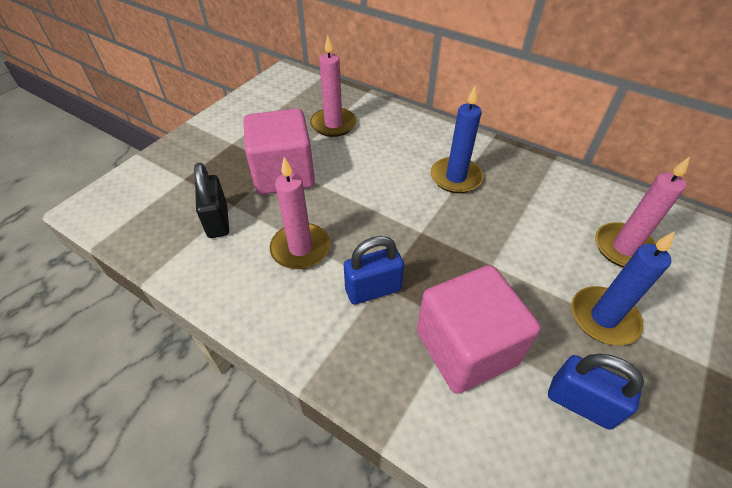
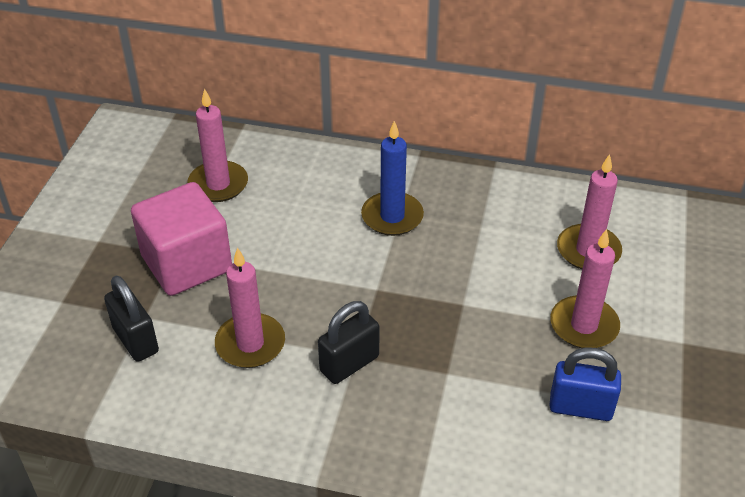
camera: 20 degrees left, 5 degrees down
blue padlock [344,236,404,305] -> black padlock [318,301,379,384]
pink cube [417,265,541,394] -> none
blue candle [571,231,675,346] -> pink candle [550,229,620,348]

